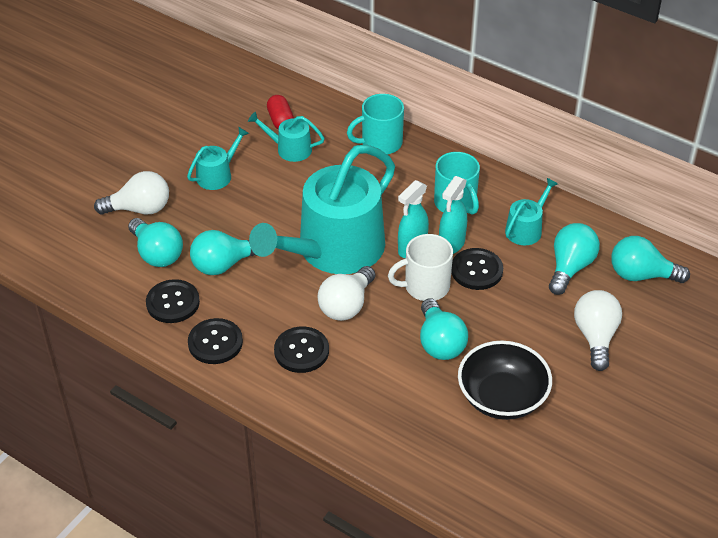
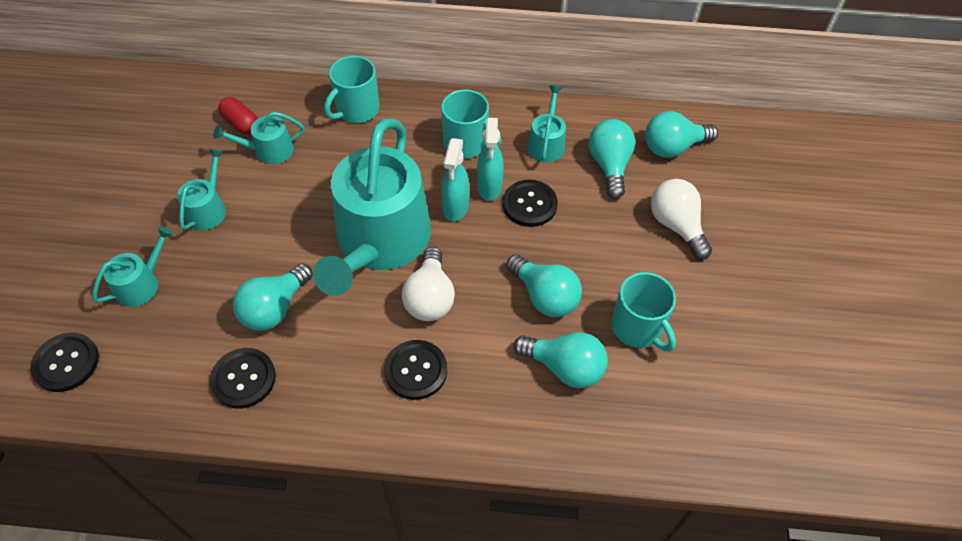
camera: 30 degrees left, 10 degrees up
white light bulb [94,171,169,215] -> turquoise watering can [92,226,173,307]
turquoise light bulb [128,218,183,267] -> turquoise light bulb moved to [514,332,608,388]
black button [188,318,243,364] -> black button moved to [30,332,99,392]
white mug [388,234,453,301] -> none
black bowl [458,341,552,420] -> turquoise mug [611,272,676,352]

